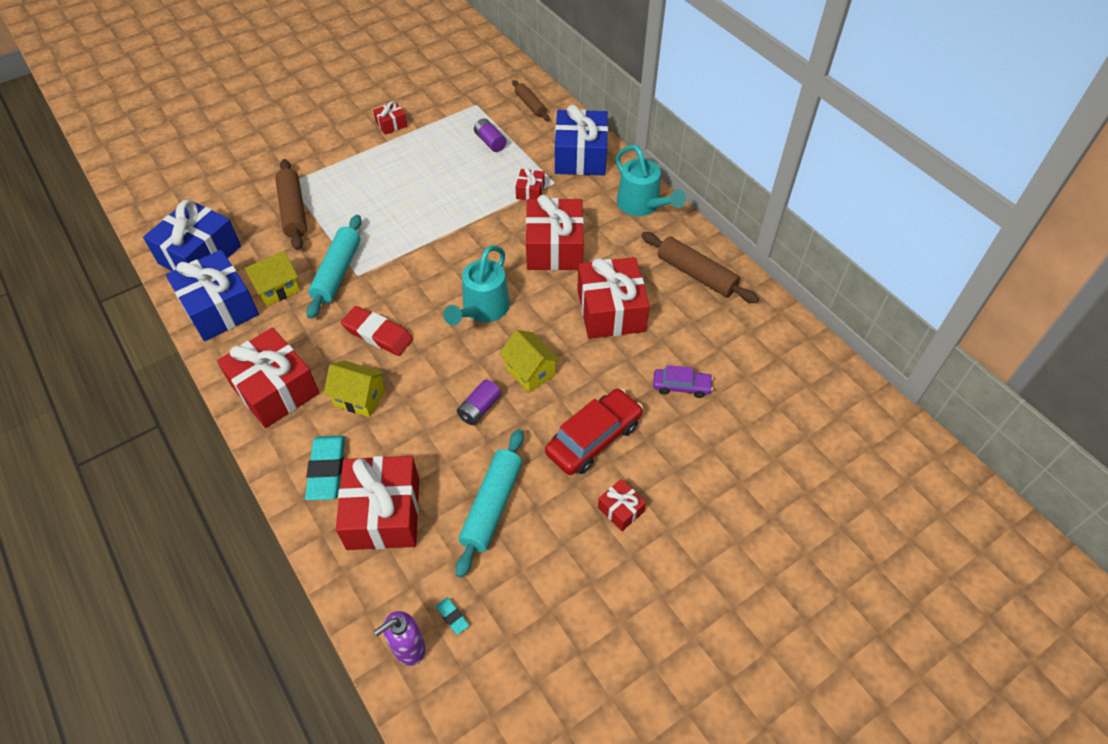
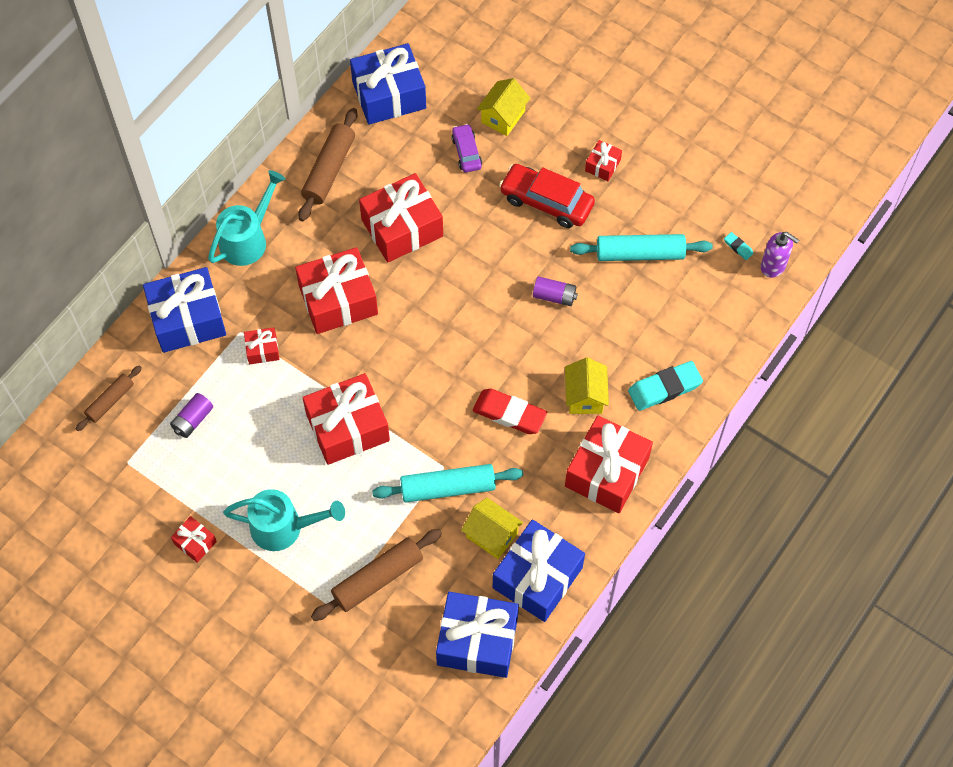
camera: 110 degrees left, 10 degrees up
red gift [336,456,419,550] -> red gift moved to [303,373,390,465]
red eraser [341,306,413,356] -> red eraser turned 75 degrees counterclockwise [473,389,547,434]
turquoise eraser [435,598,469,635] -> turquoise eraser turned 75 degrees counterclockwise [724,232,754,260]
turquoise watering can [443,245,510,325] -> turquoise watering can moved to [223,489,345,551]
yellow house [499,330,560,393] -> yellow house moved to [477,78,530,136]
none -> blue gift [350,43,426,125]

